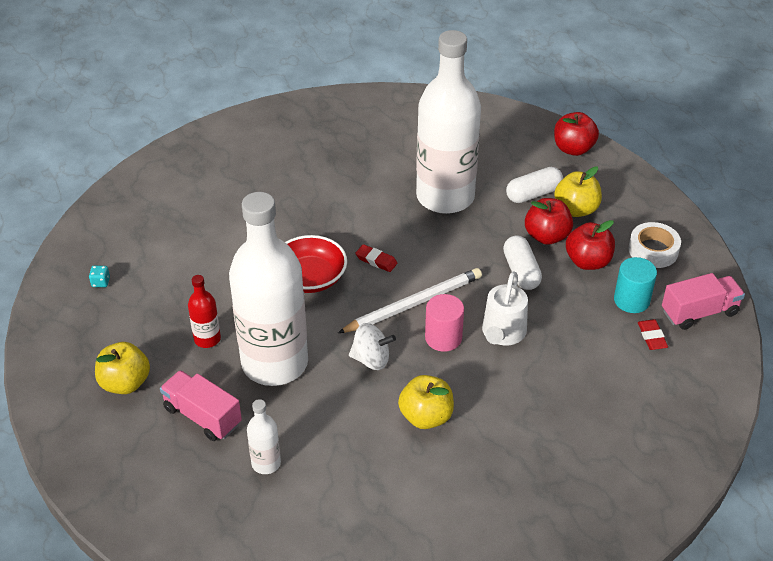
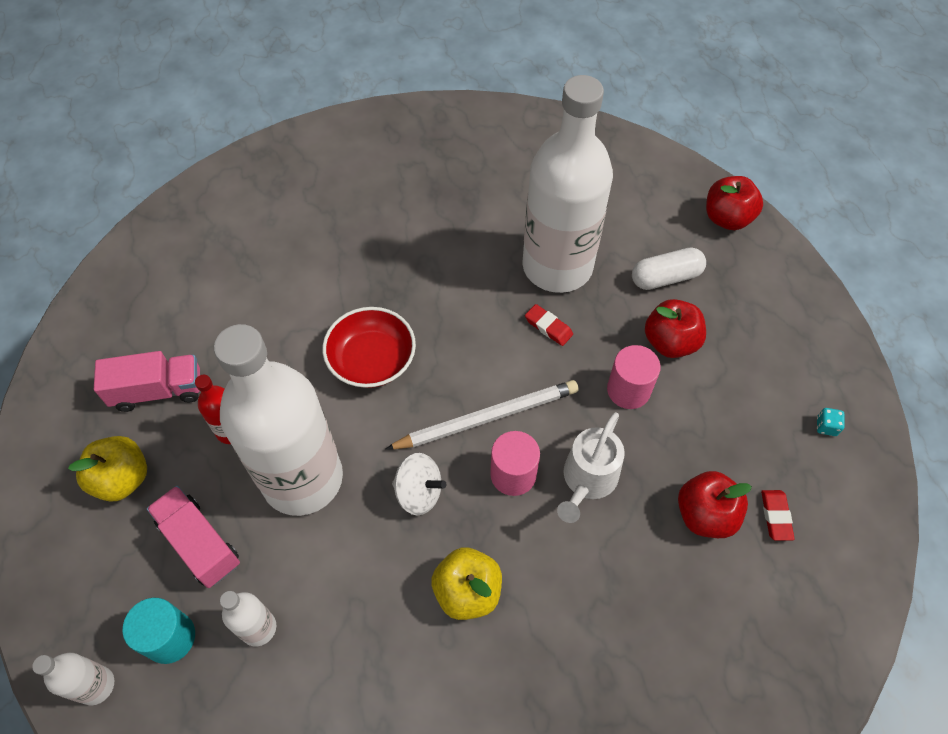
camera: 10 degrees right, 15 degrees up
turquoise dice [89,265,110,287] -> turquoise dice moved to [817,408,845,436]
red eraser [355,244,397,272] -> red eraser moved to [525,304,573,346]
white capsule [503,236,542,290] -> pink cylinder [607,345,661,409]
yellow apple [554,167,602,217] -> none
red apple [566,220,615,270] -> red apple moved to [678,471,752,538]
turquoise cylinder [614,257,657,313] -> turquoise cylinder moved to [122,598,195,664]
white tape [629,222,681,268] -> none
pink truck [662,273,745,330] -> pink truck moved to [94,351,200,412]
none -> white bottle [32,653,114,705]

